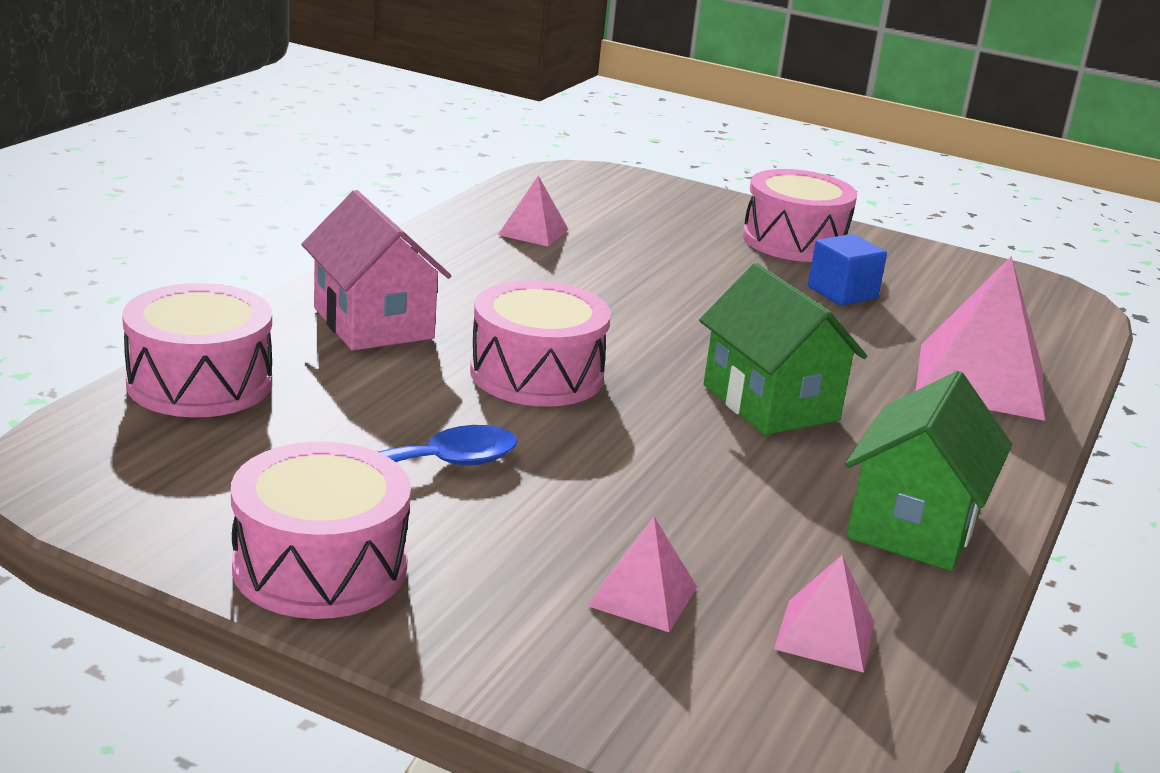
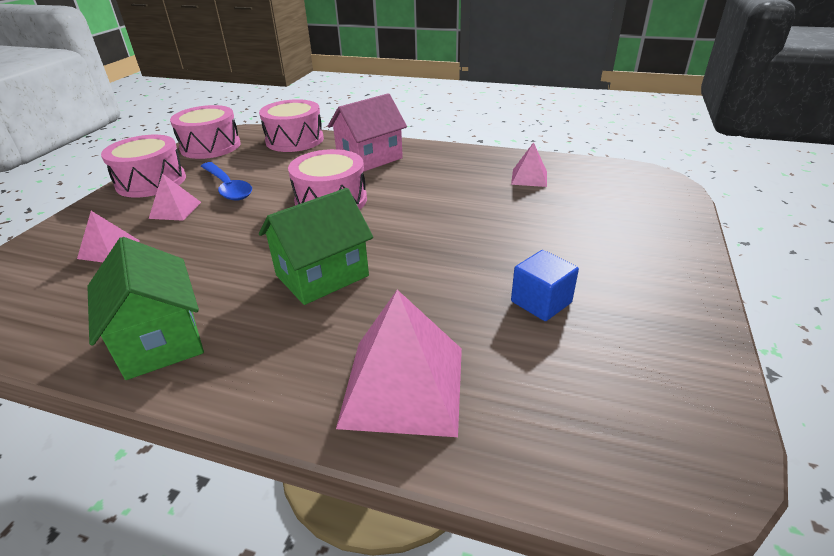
camera: 85 degrees right, 10 degrees up
pink drum [742,169,857,262] -> pink drum moved to [170,105,241,159]
pink pyramid [774,555,875,673] -> pink pyramid moved to [149,173,201,221]
green house [845,371,1012,571] -> green house turned 45 degrees clockwise [87,237,204,380]

